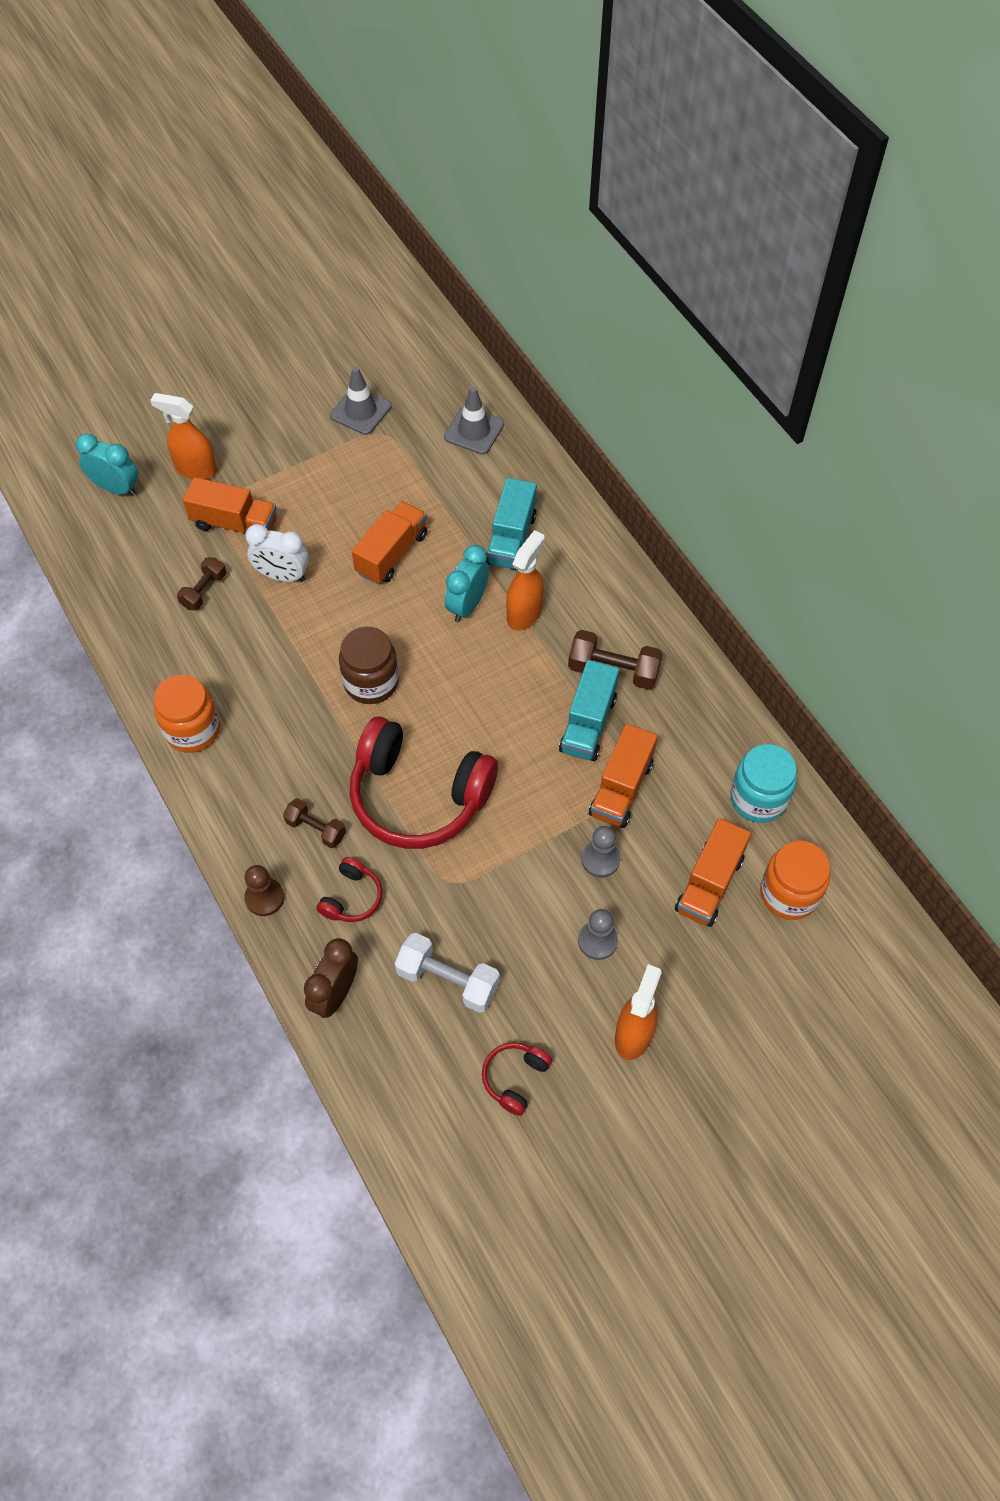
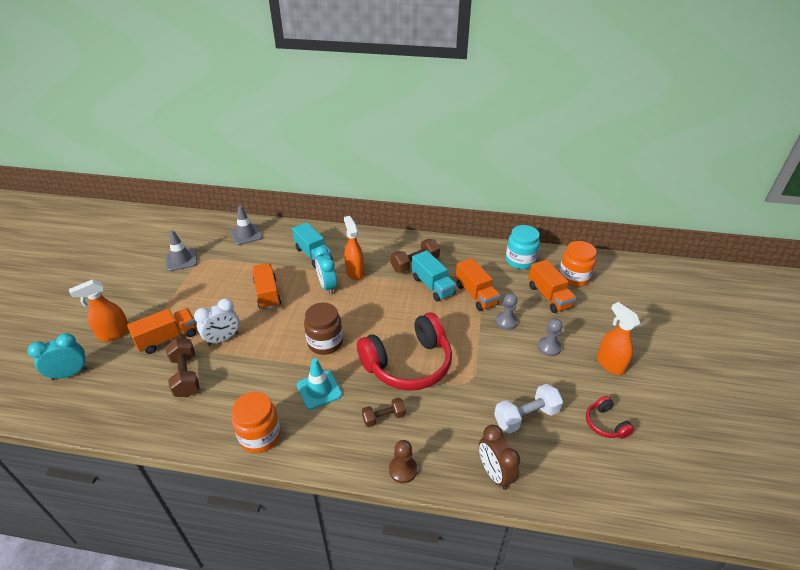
camera: 50 degrees left, 20 degrees down
brown dumbbell [177,557,226,611] -> brown dumbbell [166,338,200,397], size x1.56
red headphones [316,857,382,922] -> none
none -> turquoise traffic cone [297,358,342,410]

